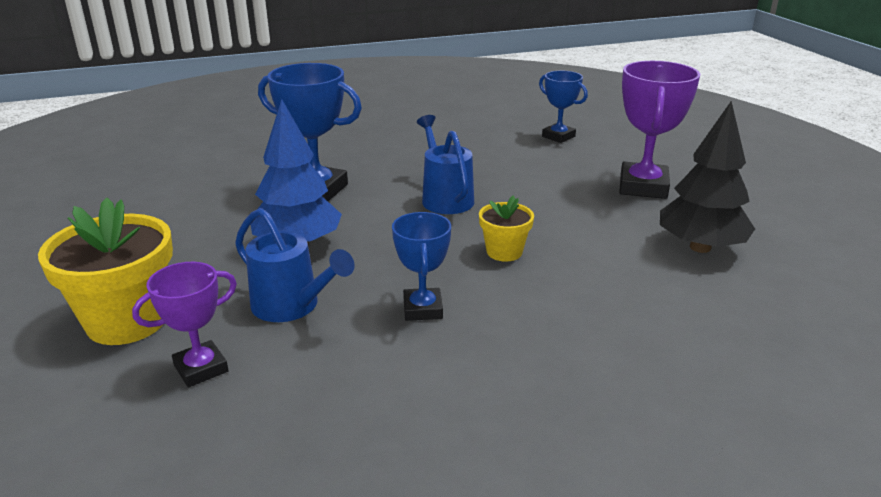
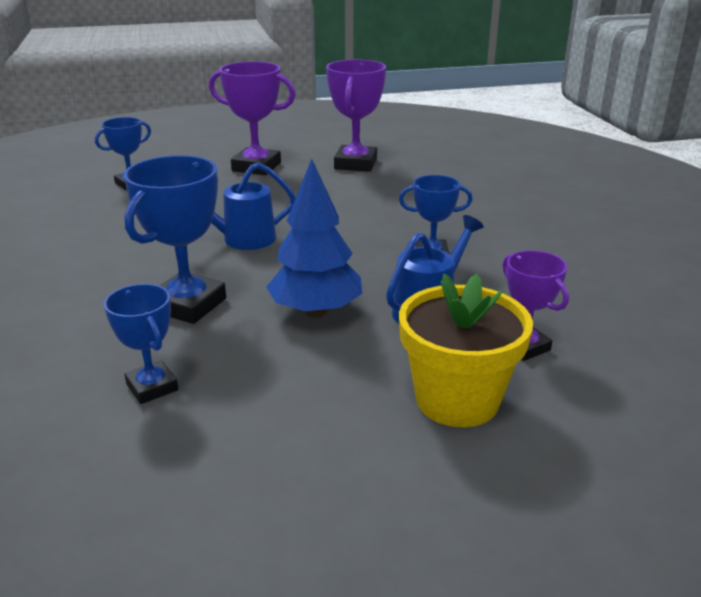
camera: 85 degrees left, 0 degrees up
yellow flower pot [479,195,534,261] -> none
black tree [660,101,755,253] -> purple trophy [326,60,386,172]
none -> blue trophy [104,284,178,404]

